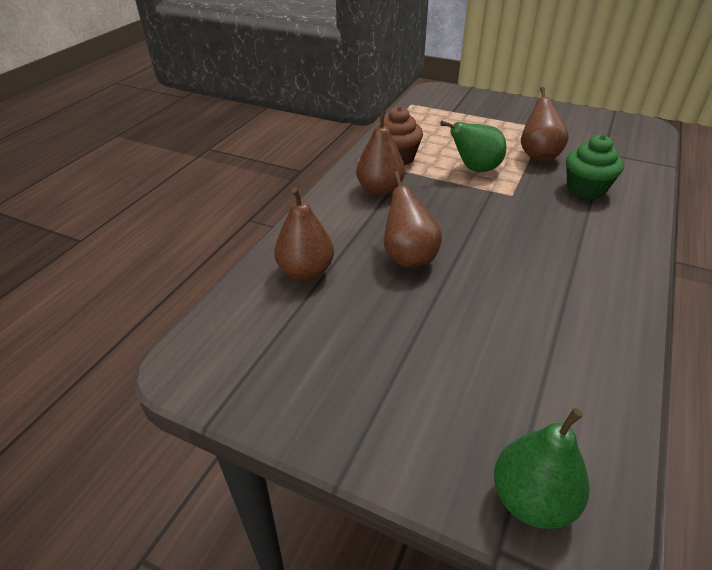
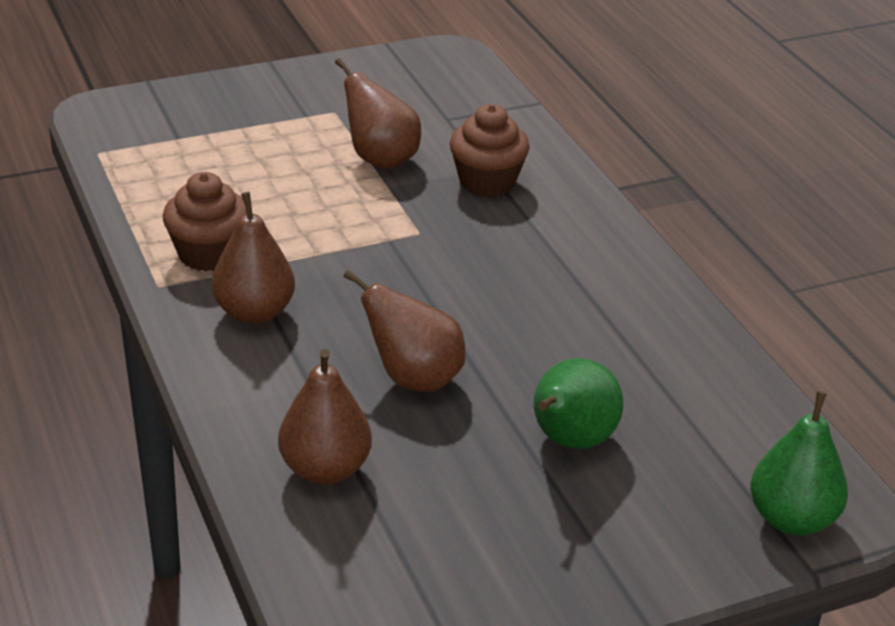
camera: 50 degrees left, 5 degrees down
green pear [440,121,506,172] -> green pear moved to [534,358,623,449]
green cupcake [566,134,624,199] -> brown cupcake [450,104,530,197]

